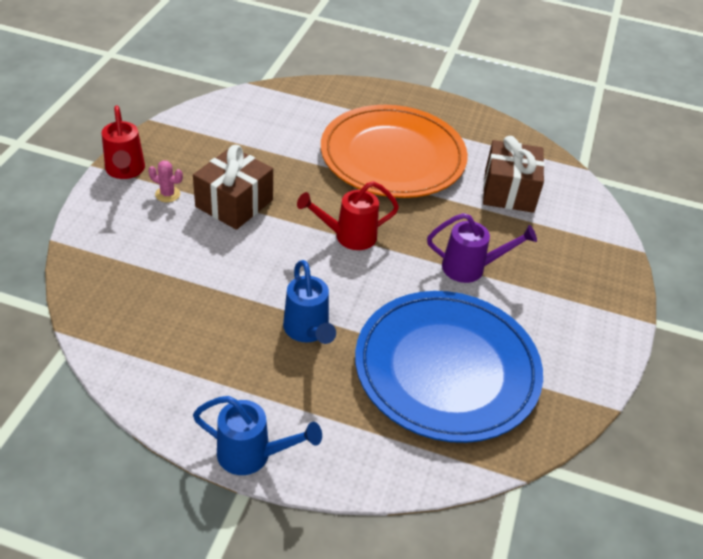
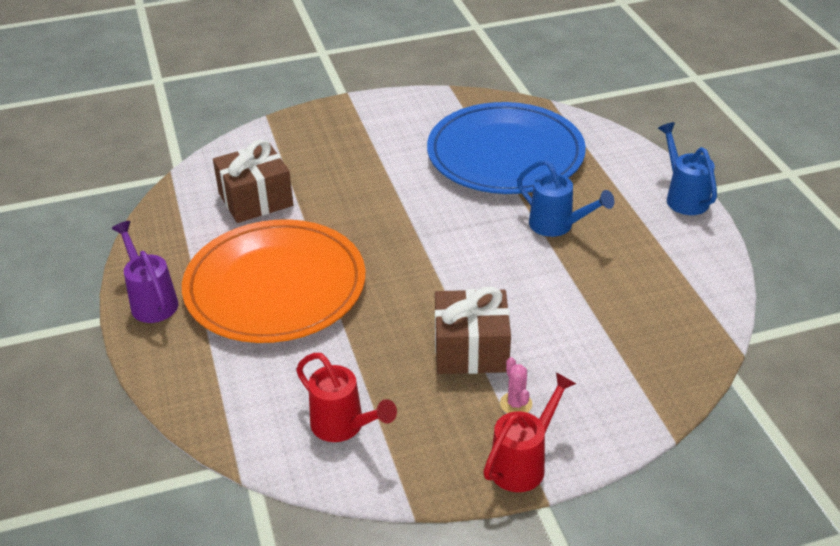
camera: 120 degrees left, 5 degrees down
blue watering can [283,260,336,344] -> blue watering can turned 90 degrees clockwise [517,159,614,237]
red watering can [297,181,399,250] -> red watering can moved to [296,353,397,442]
purple watering can [427,213,537,283] -> purple watering can moved to [112,221,178,323]

